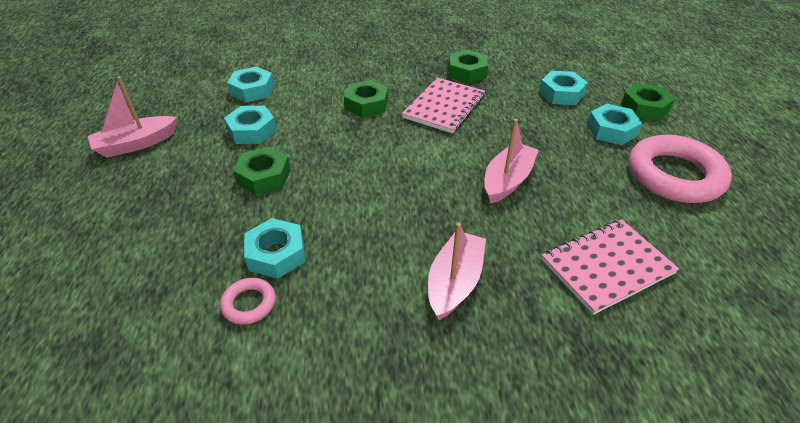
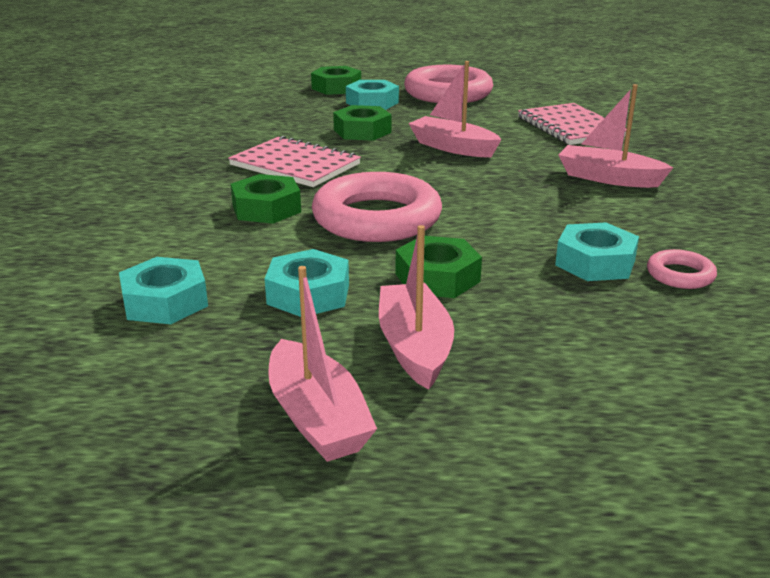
camera: 85 degrees left, 15 degrees down
green nut [449,50,488,83] -> green nut moved to [333,105,391,141]
turquoise nut [539,71,588,105] -> none
none -> pink ring [312,172,442,242]
none -> pink boat [379,225,454,390]

